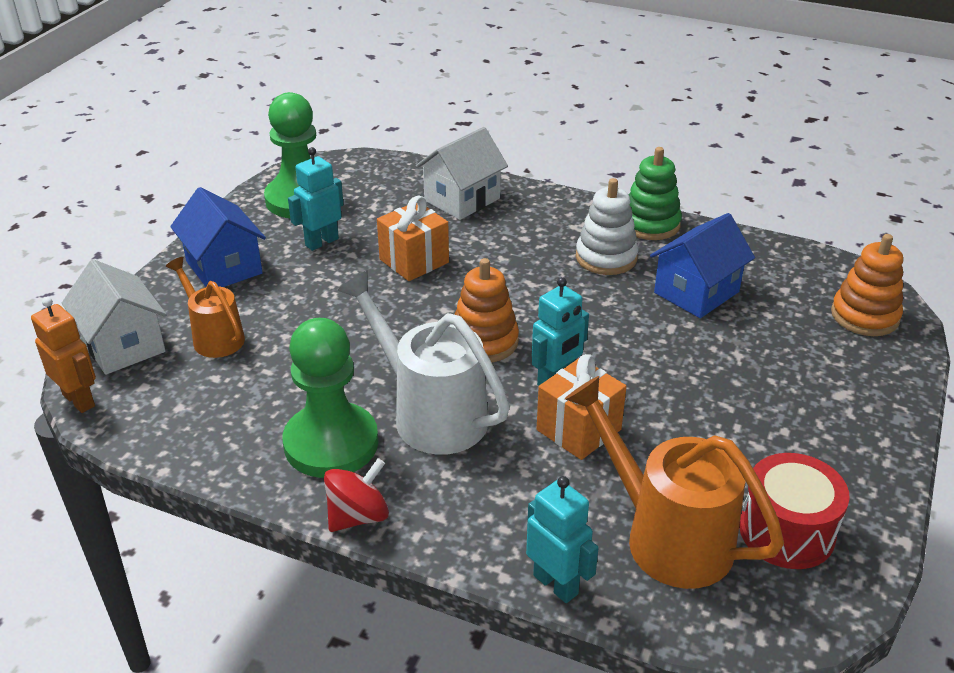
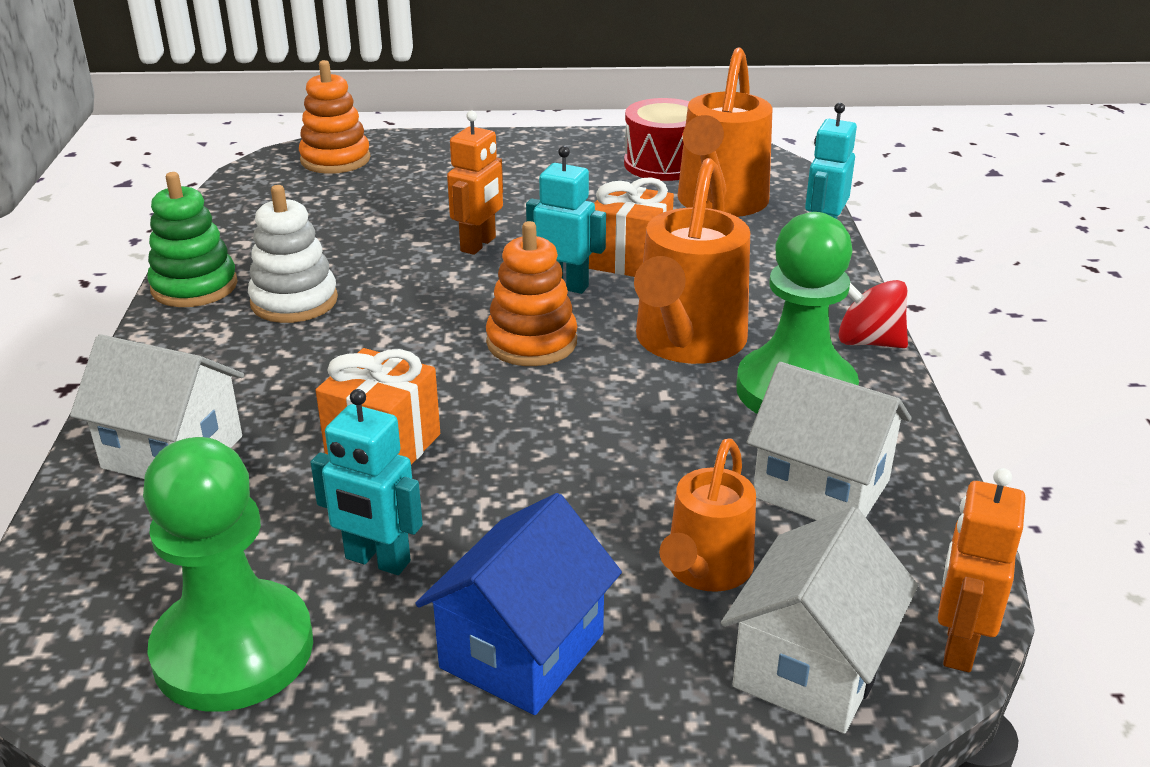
camera: 115 degrees left, 5 degrees down
white watering can [337,270,510,455] -> orange watering can [634,158,750,364]
blue house [650,213,755,318] -> none
none -> orange robot [447,110,503,255]
none -> white house [747,362,912,520]

